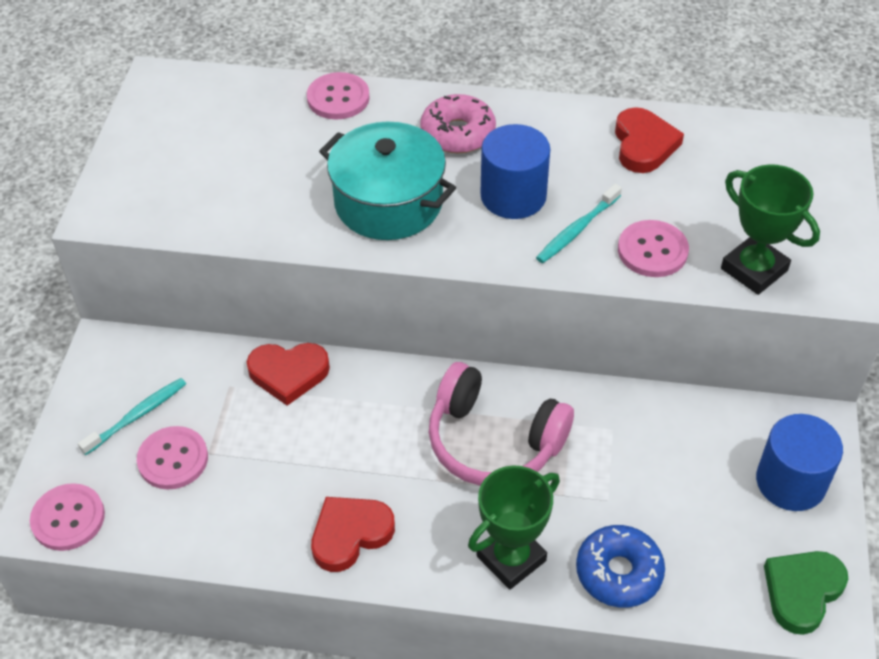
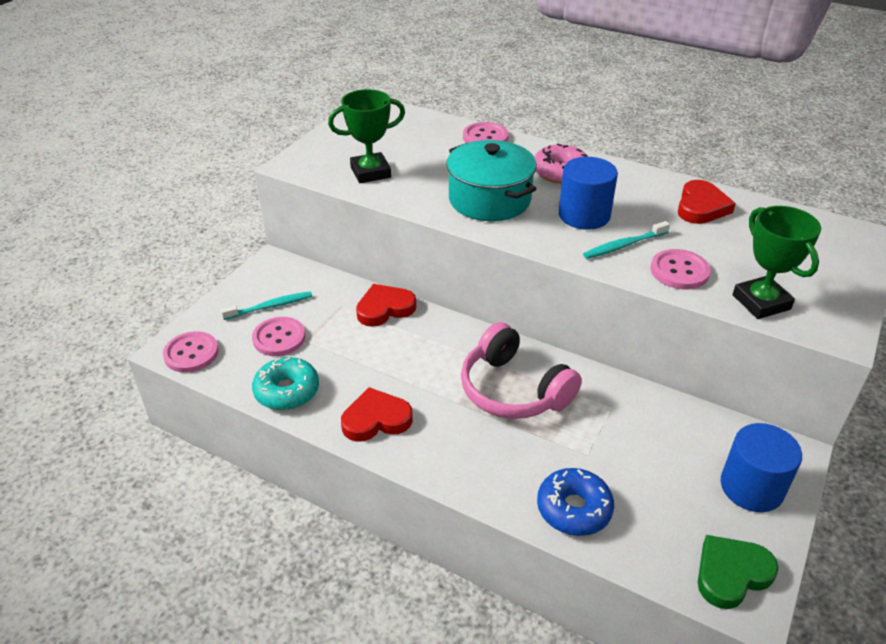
camera: 20 degrees right, 10 degrees down
red heart [247,343,330,406] -> red heart turned 135 degrees clockwise [356,284,416,327]
green trophy [468,465,560,590] -> green trophy moved to [328,89,405,183]
none -> turquoise donut [252,357,319,410]

